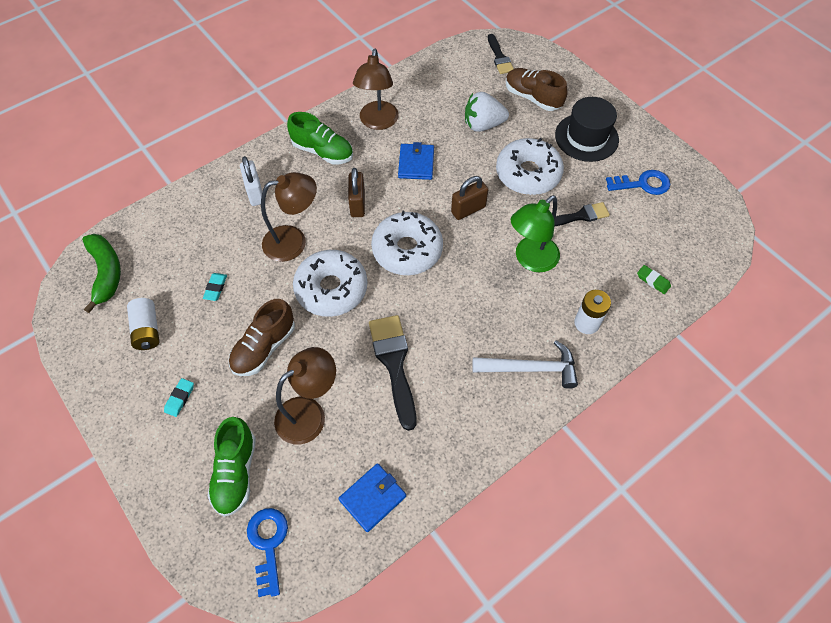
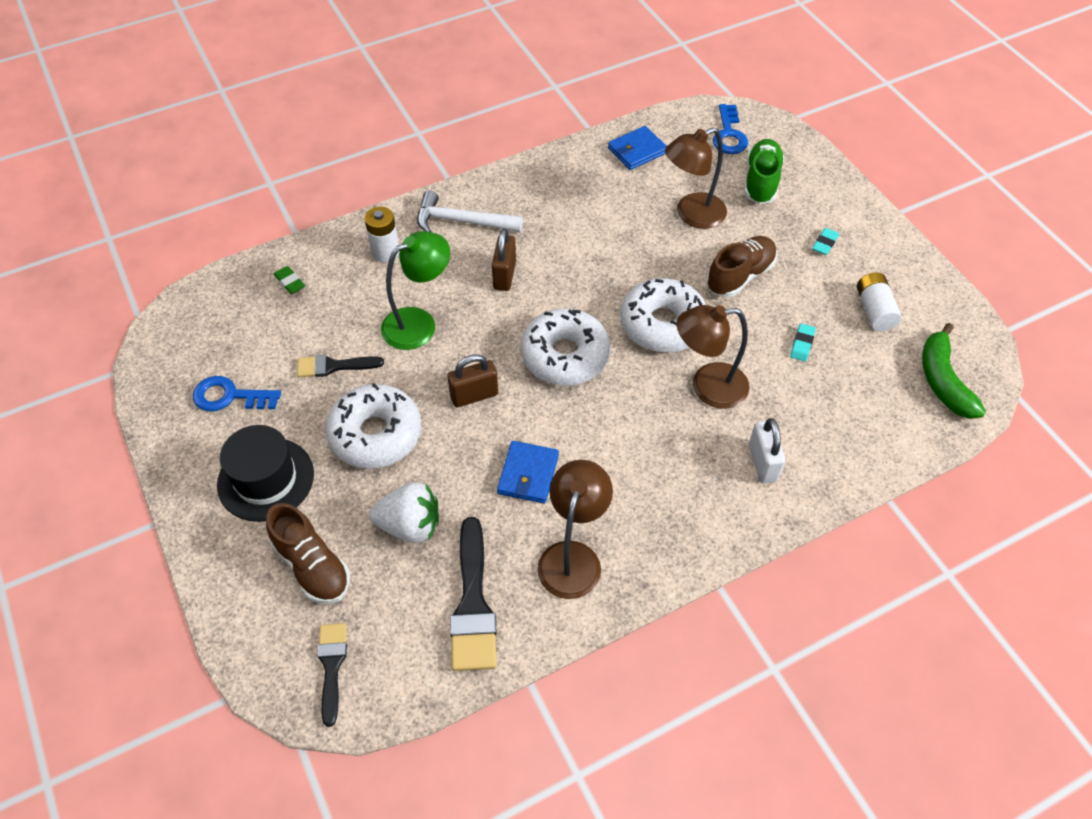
camera: 170 degrees left, 5 degrees down
green shoe [287,112,353,164] -> none
brown padlock [348,168,365,217] -> brown padlock moved to [492,229,516,291]
black brush [369,315,417,431] -> black brush moved to [450,517,497,671]

